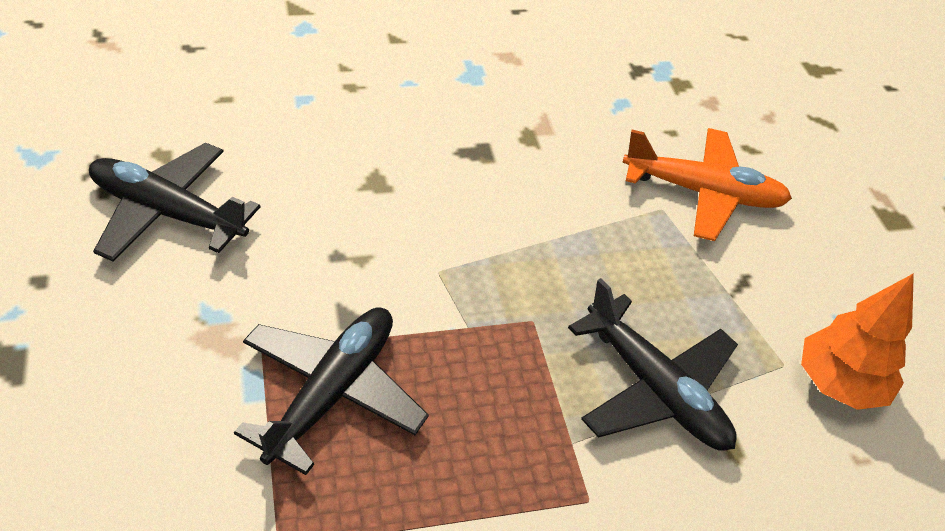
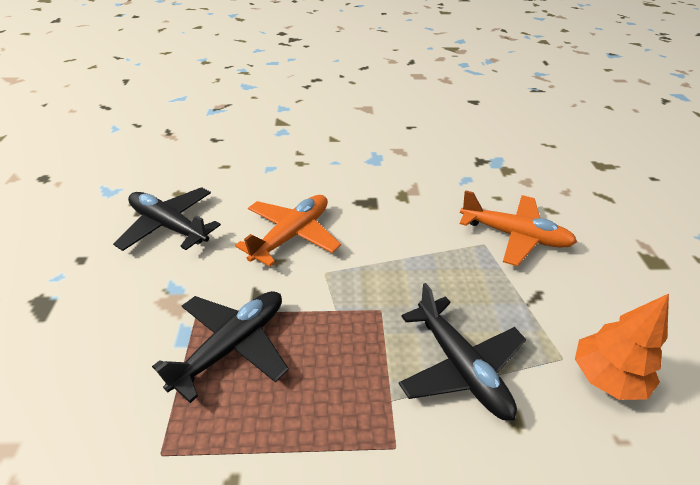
camera: 15 degrees right, 5 degrees down
none -> orange plane [235,195,341,267]

